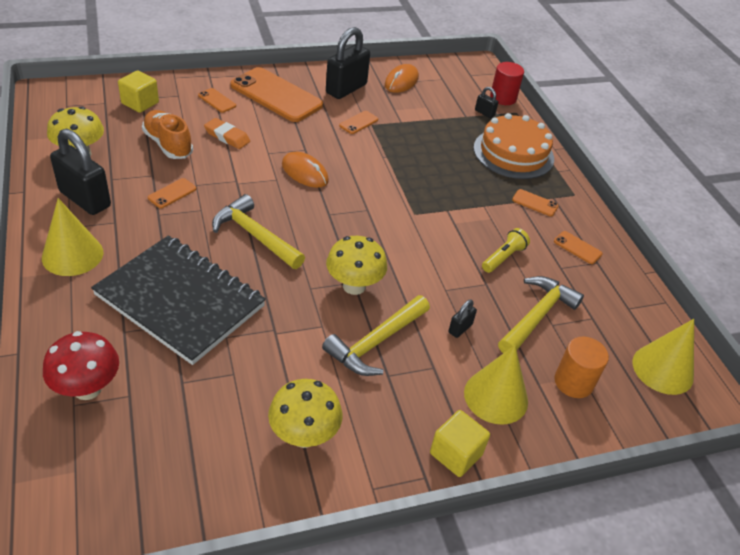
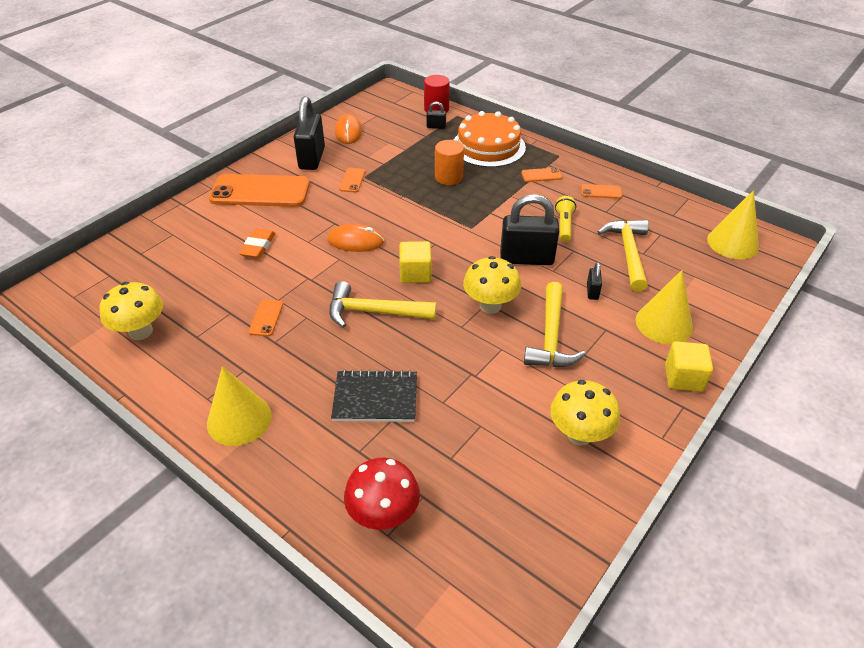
camera: 30 degrees left, 0 degrees up
black padlock [50,129,111,215] -> black padlock moved to [500,194,559,265]
black notebook [91,235,266,365] -> black notebook [331,369,417,422], size x0.58
yellow cube [118,70,159,113] -> yellow cube moved to [399,241,431,283]
orange shoe [142,110,193,159] -> none
orange phone [198,88,236,113] -> none
orange eraser [204,118,250,149] -> orange eraser turned 75 degrees counterclockwise [239,228,275,258]
orange cylinder [554,337,609,398] -> orange cylinder moved to [435,140,464,185]

